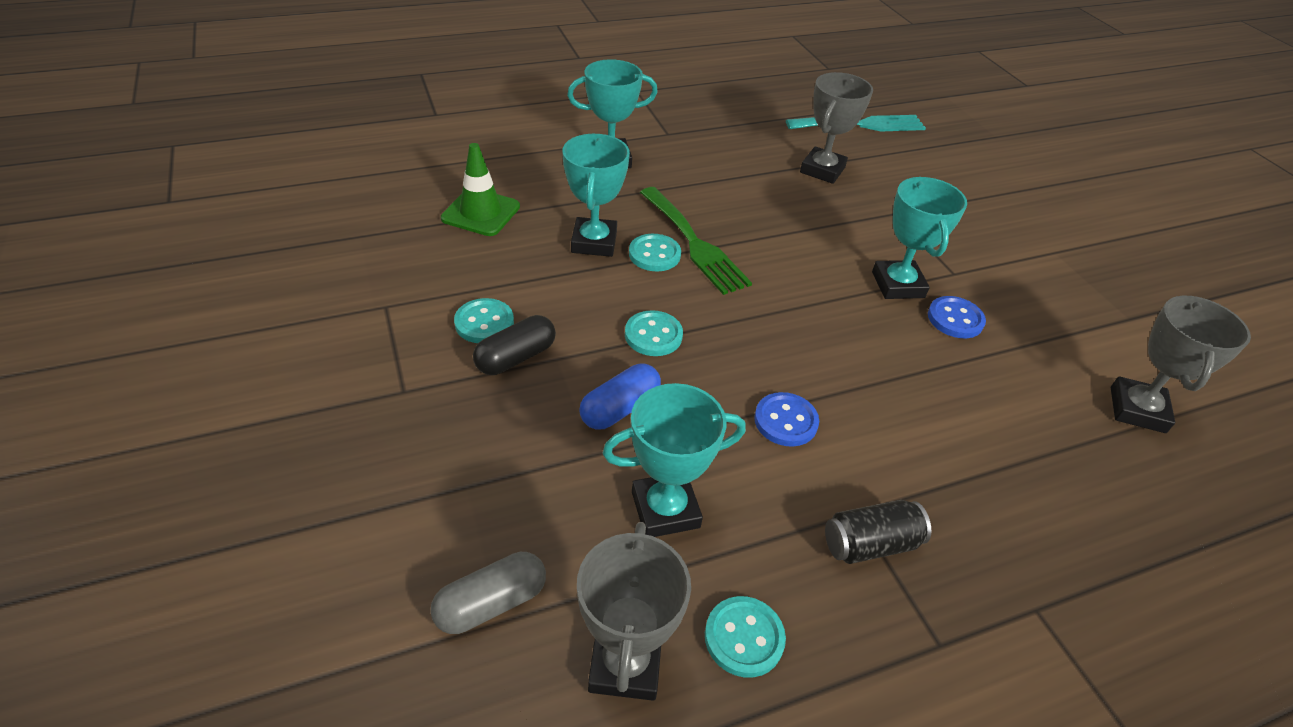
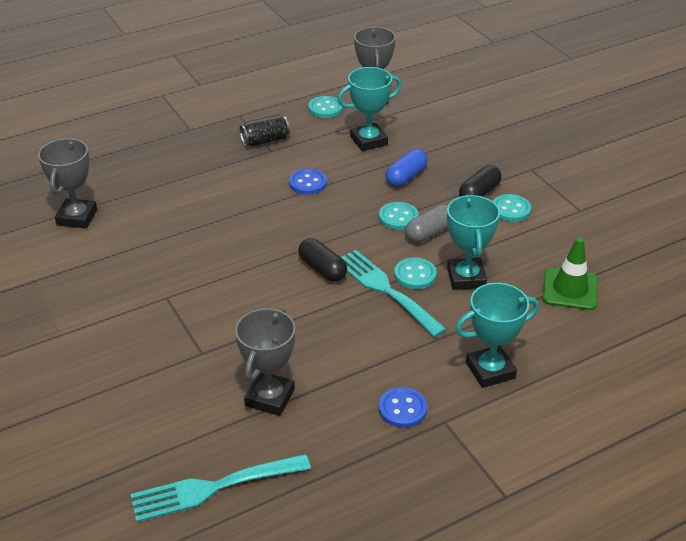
camera: 175 degrees right, 5 degrees down
grey capsule [430,552,546,634] -> grey capsule moved to [405,204,448,243]
green fork [640,187,752,295] -> turquoise fork [341,250,447,337]
turquoise trophy [872,177,967,299] -> none
blue button [928,296,986,338] -> blue button moved to [379,387,427,428]
none -> black capsule [298,238,347,282]

